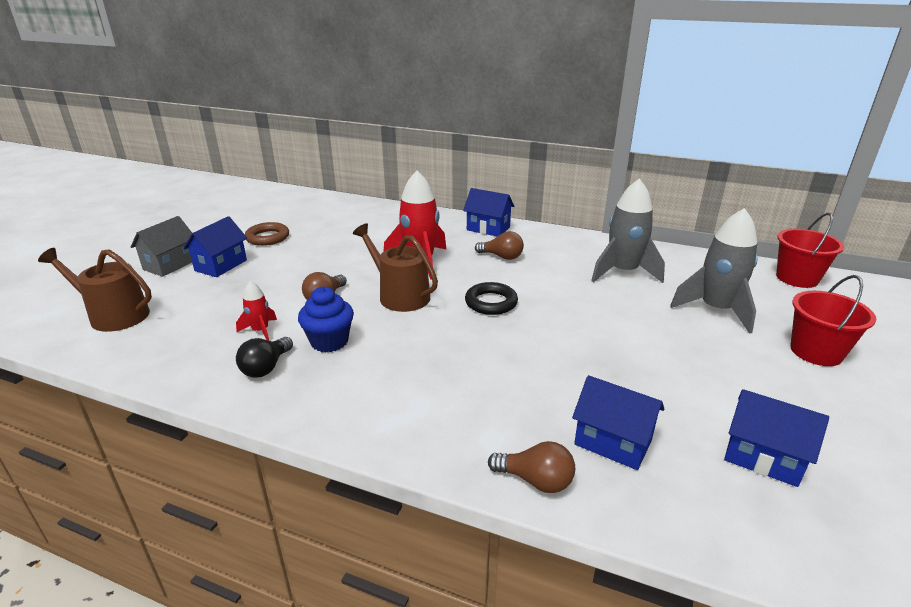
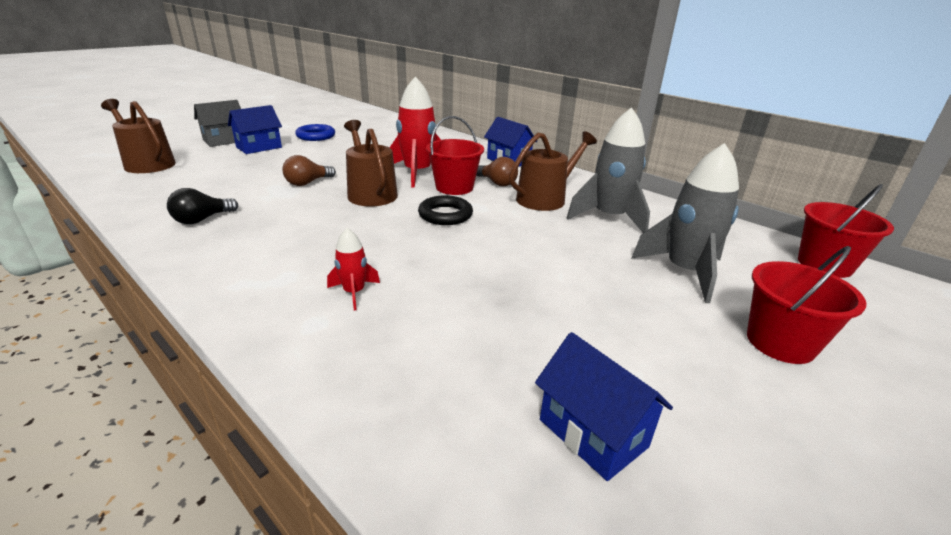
camera: 20 degrees right, 0 degrees up
red rocket [236,281,277,341] -> red rocket moved to [327,228,380,310]
brown ring [245,222,289,246] -> blue ring [295,124,335,141]
blue cupcake [298,286,354,352] -> none
brown light bulb [488,441,575,493] -> none
blue house [572,375,664,470] -> none
none -> red bucket [426,116,484,195]
none -> brown watering can [509,131,597,211]

